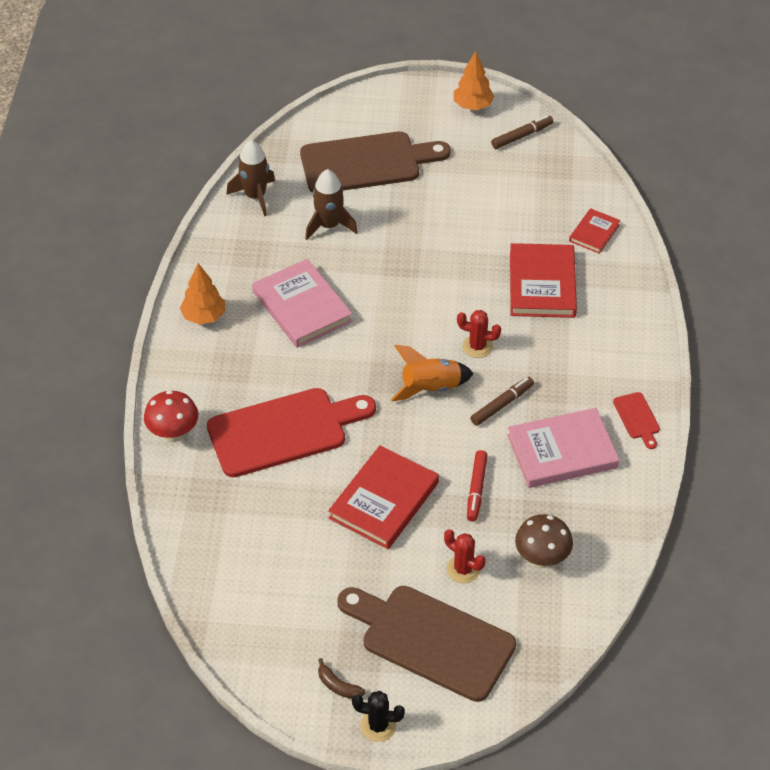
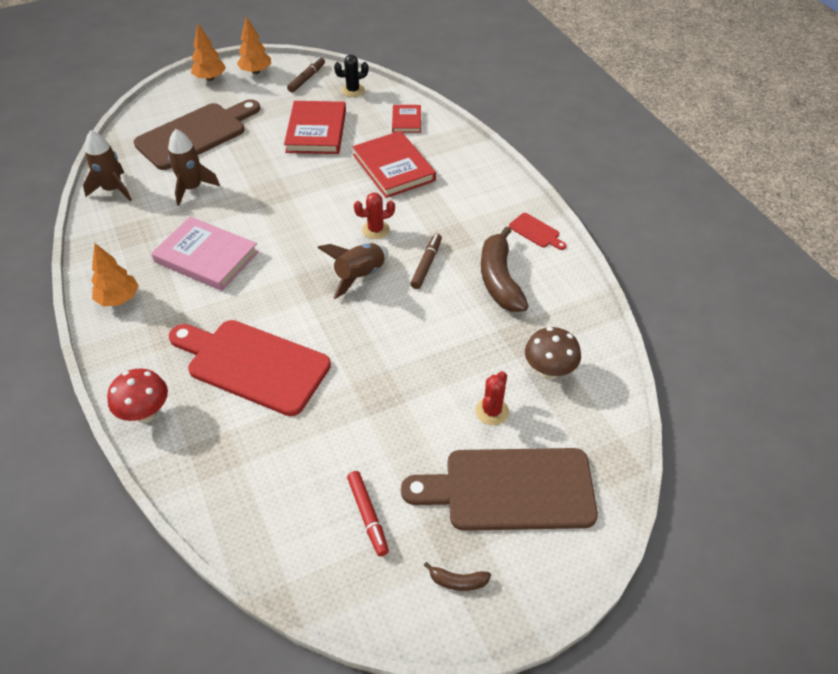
camera: 30 degrees left, 0 degrees up
red cutting board [207,388,376,477] -> red cutting board turned 105 degrees counterclockwise [169,320,331,416]
red book [328,445,439,549] -> red book moved to [284,101,346,154]
black cactus [352,691,405,742] -> black cactus moved to [334,55,369,97]
orange rocket [391,345,474,401] -> brown rocket [317,243,388,299]
red cactus [444,529,486,583] -> red cactus turned 75 degrees counterclockwise [476,371,509,425]
red marker [467,450,488,521] -> red marker moved to [347,471,389,556]
pink book [507,408,619,488] -> brown banana [481,226,529,312]
none -> orange tree [191,24,226,81]

